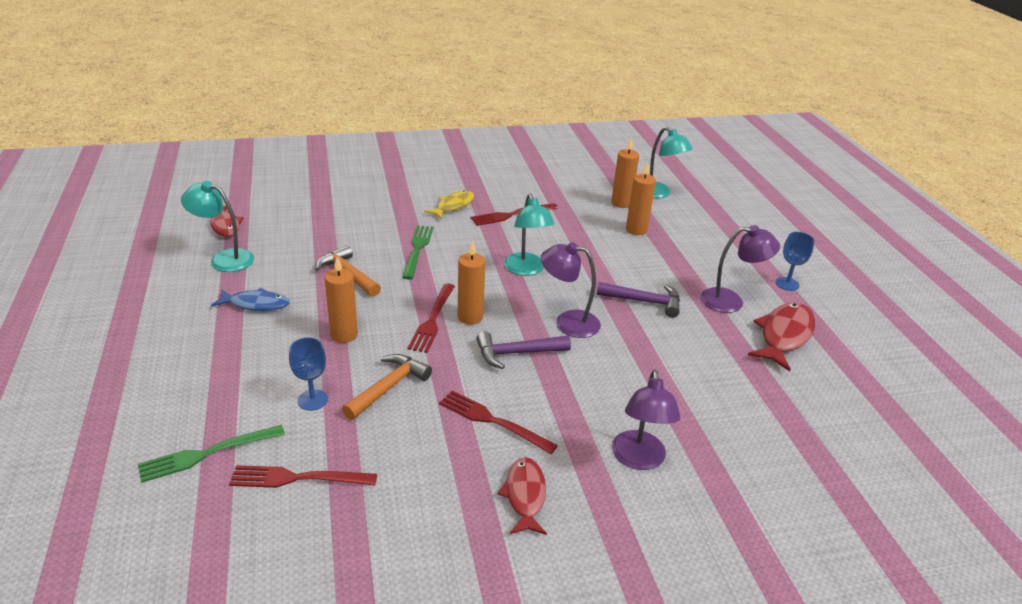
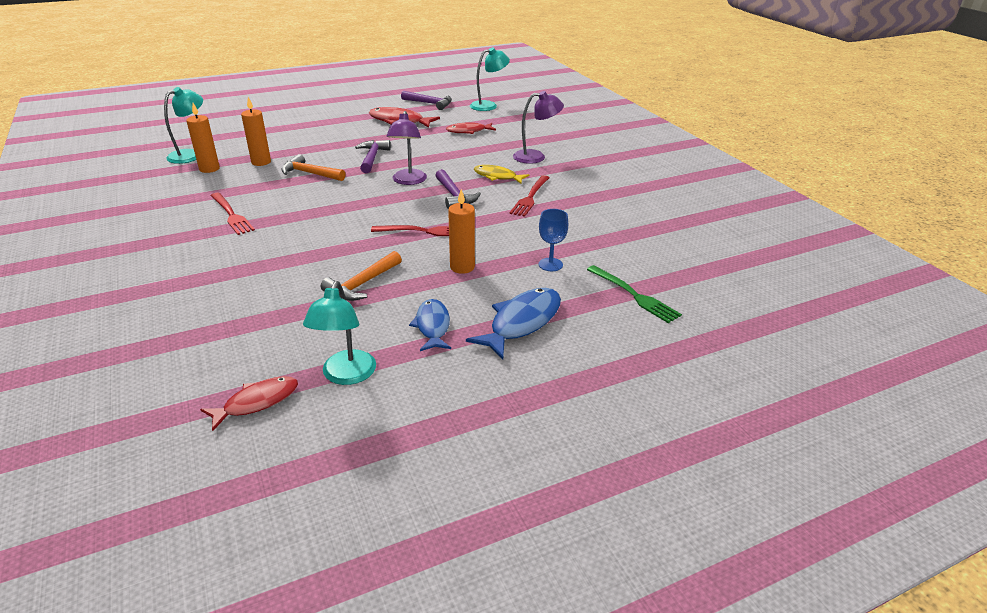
camera: 100 degrees left, 0 degrees up
red fork [229,465,377,488] -> none
orange hammer [342,354,432,420] -> orange hammer moved to [281,154,345,181]
green fork [402,225,433,280] -> none
yellow fish [424,190,474,219] -> yellow fish moved to [474,165,529,184]
orange candle [458,240,485,325] -> none
red fish [498,457,547,535] -> red fish moved to [446,122,496,134]
turquoise lamp [504,194,555,276] -> turquoise lamp moved to [470,47,510,111]
purple lamp [700,225,780,313] -> none
blue goblet [775,232,814,291] -> none
none -> purple hammer [401,91,452,110]
none -> blue fish [466,288,561,359]

